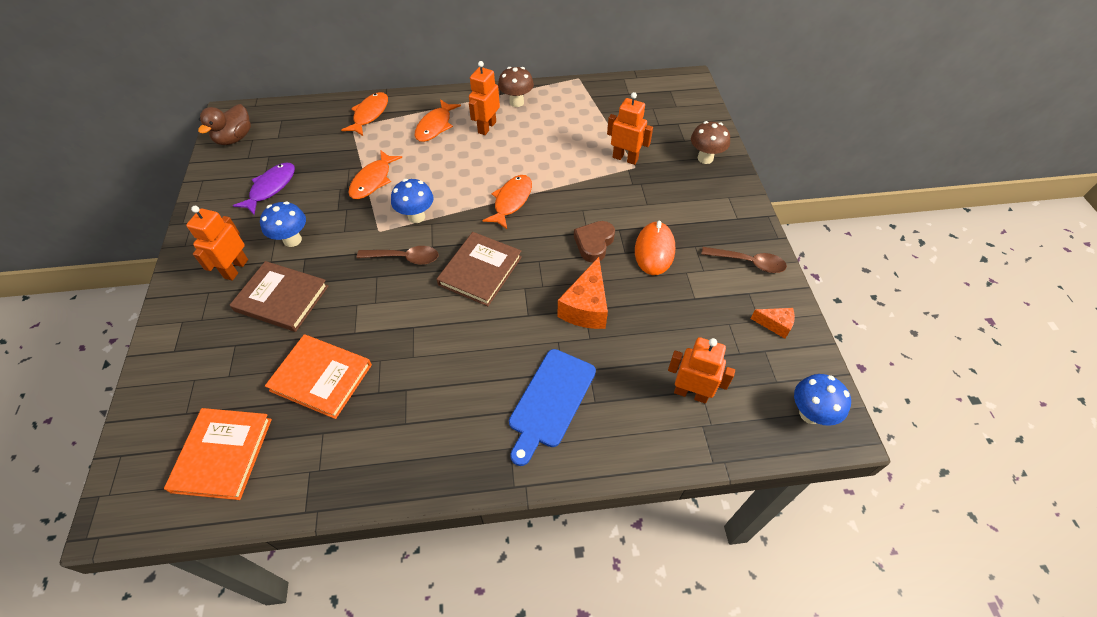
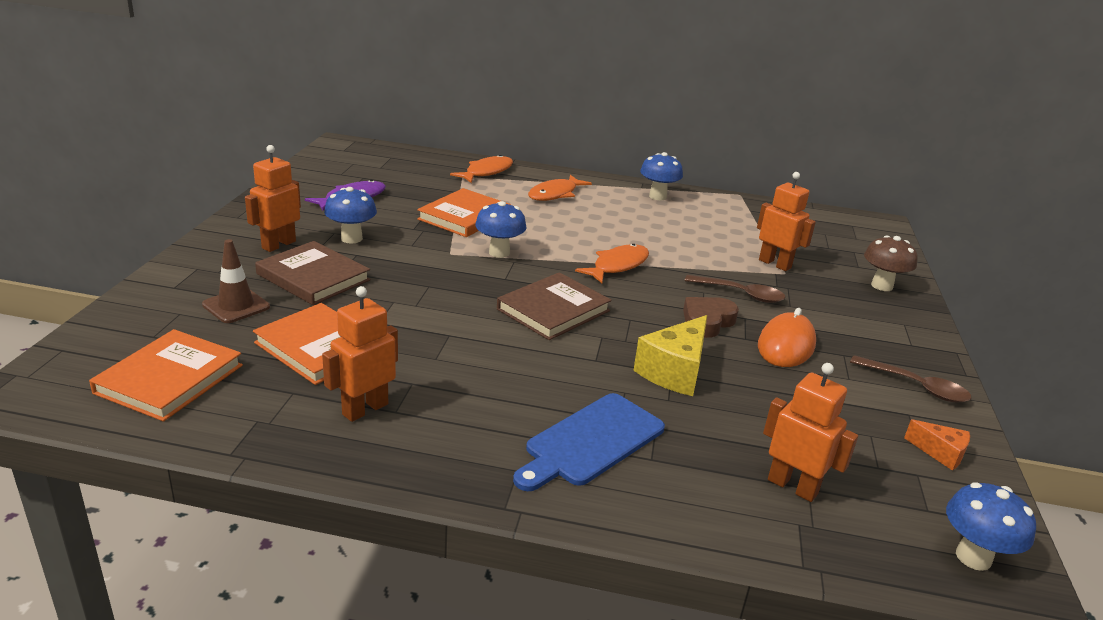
camera: 15 degrees right, 25 degrees down
brown duck [198,104,251,145] -> none
orange fish [348,150,402,199] -> orange book [417,188,511,237]
brown spoon [357,246,438,265] -> brown spoon moved to [685,275,785,303]
orange robot [469,61,500,135] -> orange robot moved to [322,286,398,422]
brown mushroom [498,67,534,107] -> blue mushroom [640,152,683,200]
orange cheese [557,257,608,329] -> yellow cheese [633,315,707,396]
none -> brown traffic cone [202,239,270,323]

